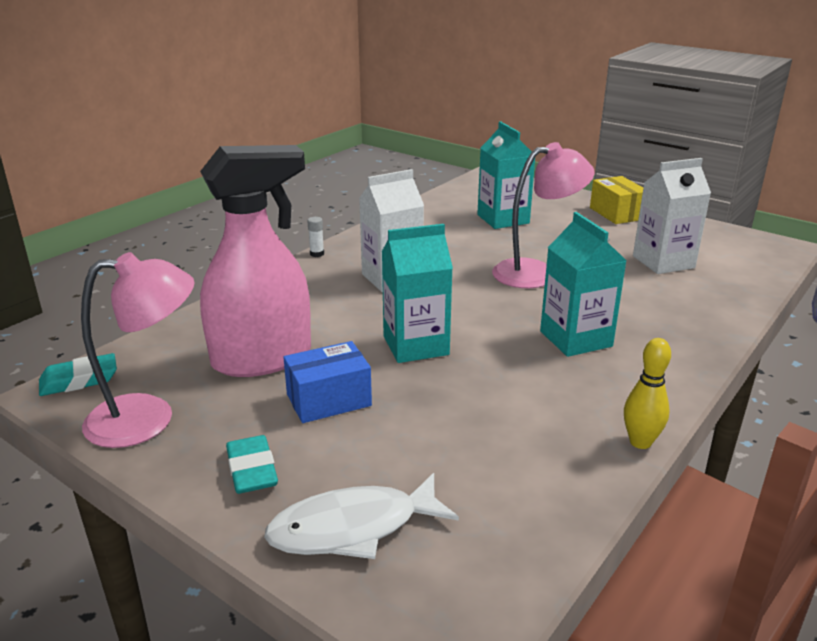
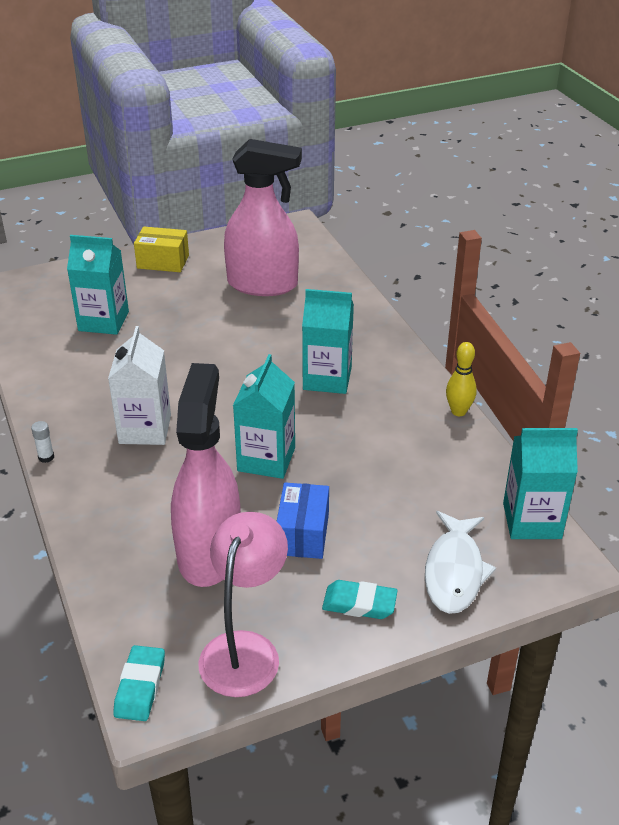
camera: 60 degrees left, 10 degrees up
pink lamp [492,142,595,288] -> none
white carton [633,158,711,274] -> pink spray bottle [224,139,302,296]
none -> turquoise carton [503,428,578,539]

